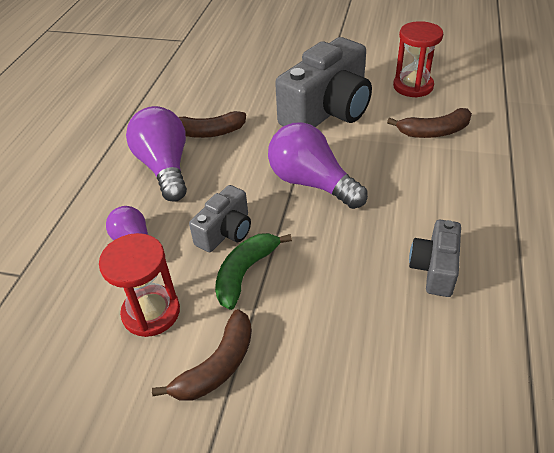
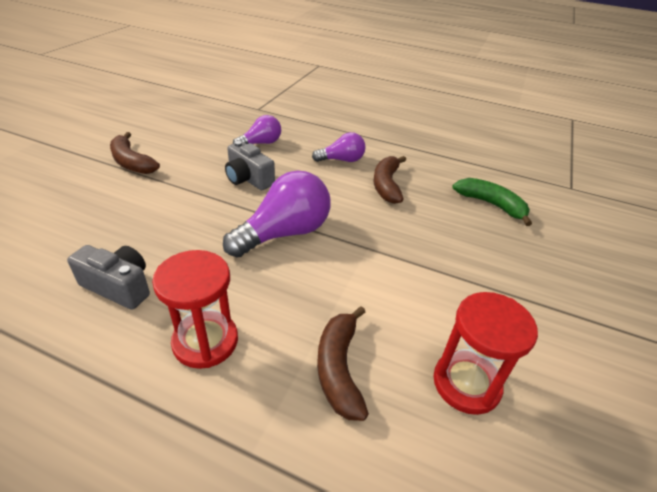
camera: 95 degrees right, 5 degrees down
red hourglass [99,233,180,337] -> red hourglass moved to [152,250,238,369]
purple light bulb [126,106,187,202] -> purple light bulb [312,132,366,162], size x0.58
green banana [215,233,292,310] -> green banana moved to [452,178,532,226]
grey camera [275,37,372,127] -> none

